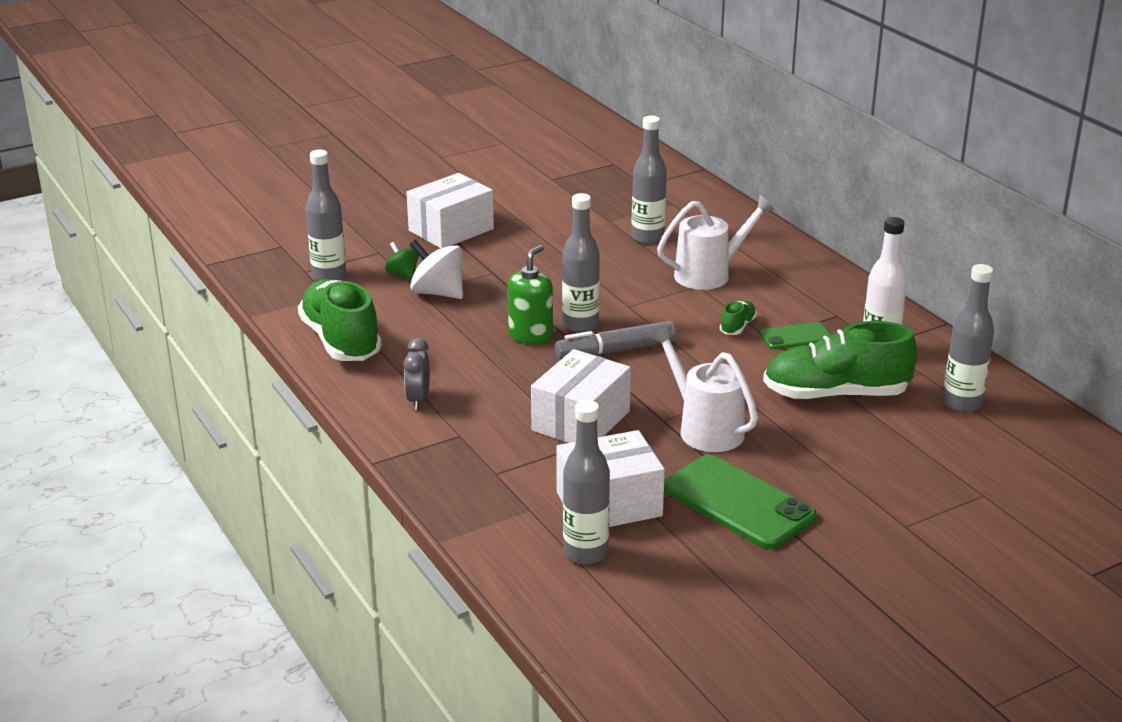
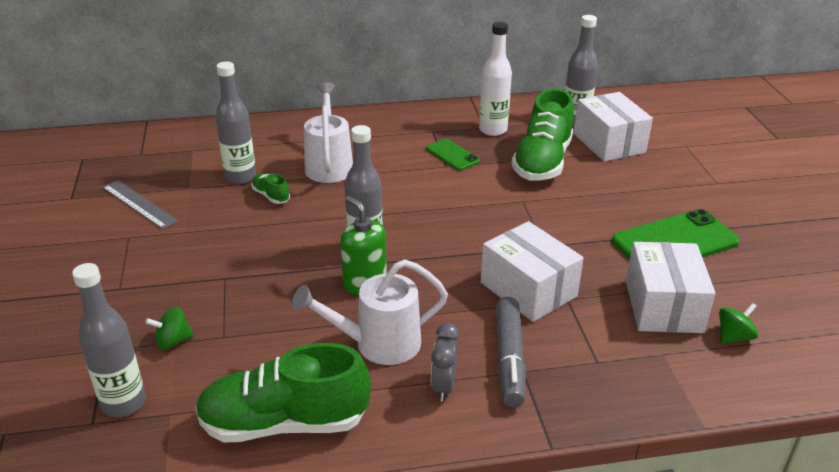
camera: 70 degrees left, 5 degrees up
grey clock [403,338,430,410] -> grey clock turned 75 degrees clockwise [431,323,459,401]
white box [406,173,494,248] -> white box moved to [573,92,653,161]
white spinning top [409,240,463,299] -> none
grey marker [555,321,676,360] -> grey marker moved to [496,297,526,407]
grey bottle [563,400,610,565] -> green spinning top [719,303,758,344]
white watering can [650,325,758,452] -> white watering can moved to [292,259,448,365]
green shoe [720,301,757,335] -> green shoe moved to [252,174,290,204]
green phone [760,322,831,349] -> green phone turned 45 degrees counterclockwise [426,139,480,171]
none -> grey ruler [102,180,178,229]

